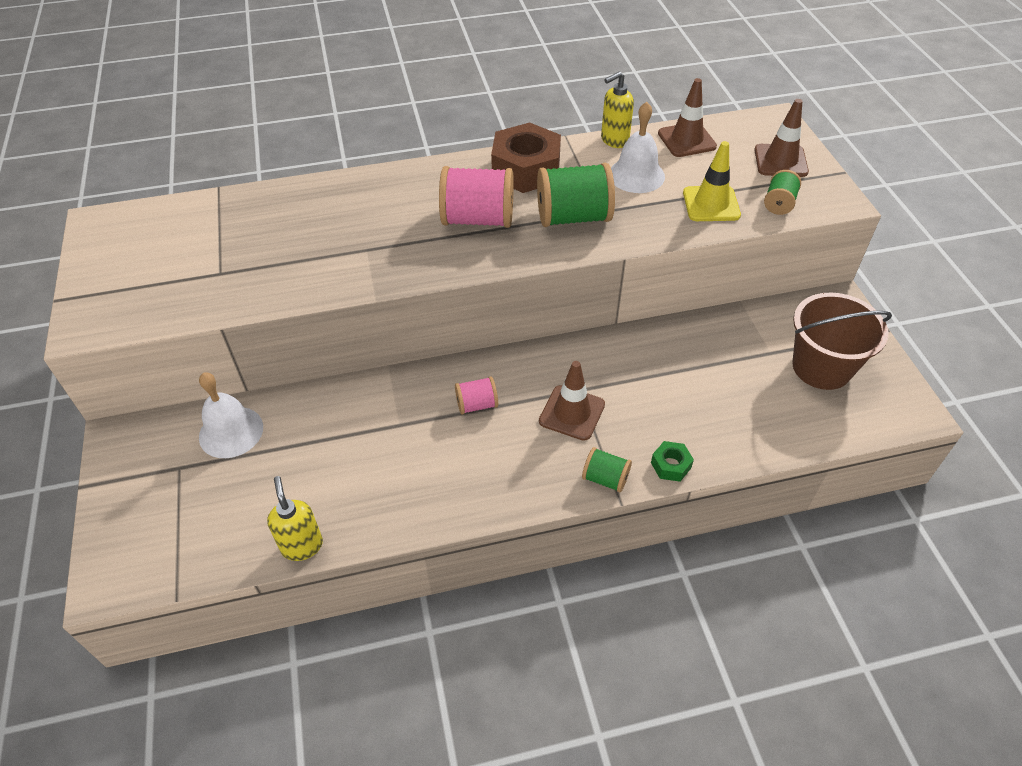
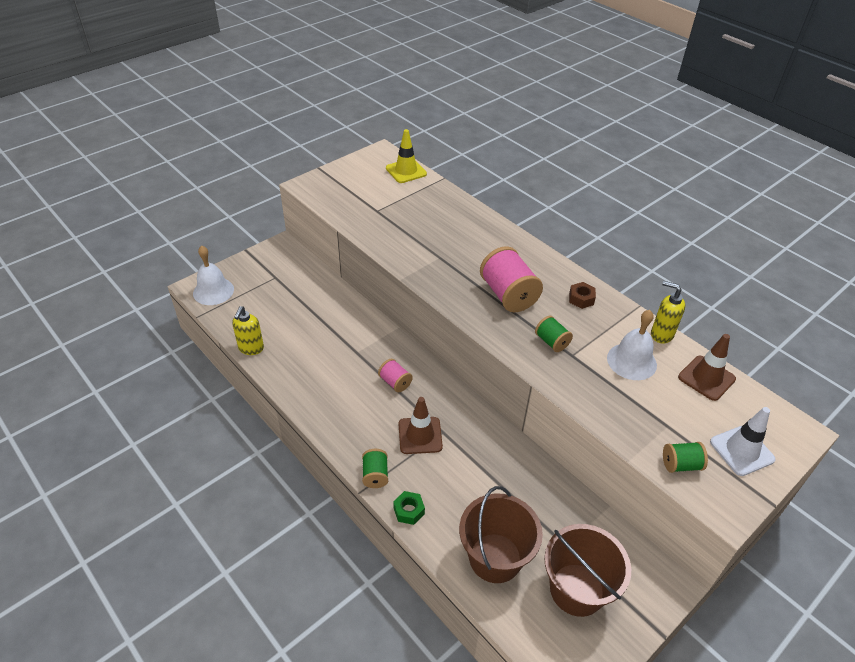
camera: 60 degrees right, 5 degrees down
white bell [199,372,263,458] -> white bell moved to [193,246,234,305]
yellow soap dispenser [267,476,323,561] -> yellow soap dispenser turned 150 degrees clockwise [232,306,264,355]
brown nut [491,122,561,193] -> brown nut [569,282,596,309], size x0.46
green spool [537,163,615,227] -> green spool [535,316,573,352], size x0.53
yellow traffic cone [683,141,741,221] -> yellow traffic cone moved to [386,129,427,183]
brown traffic cone [755,99,809,177] -> white traffic cone [710,407,776,476]
none -> brown bucket [459,486,543,583]

